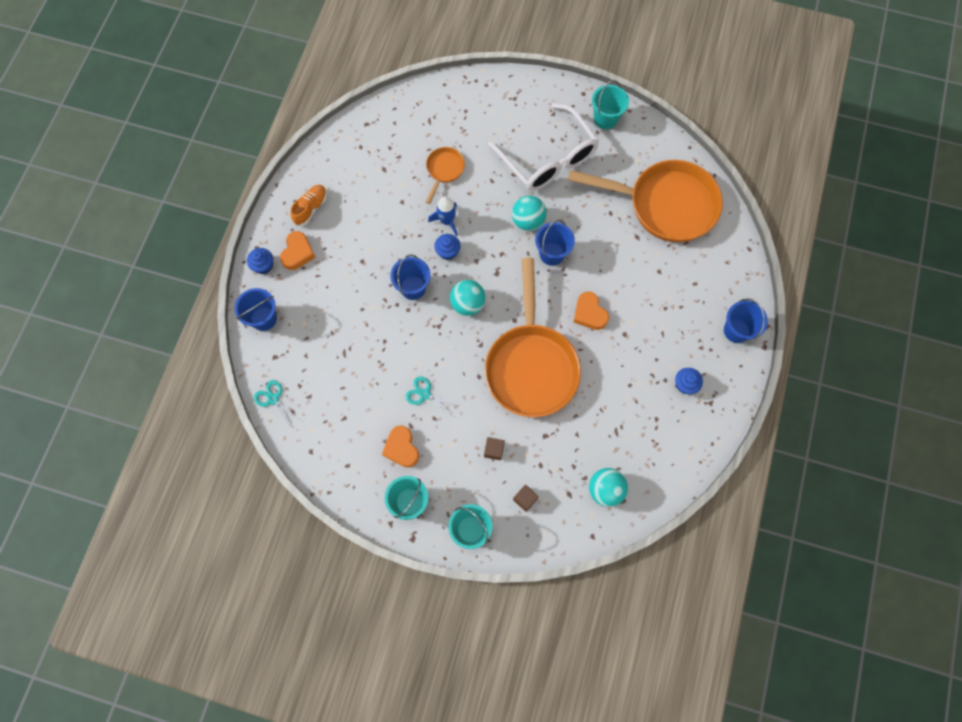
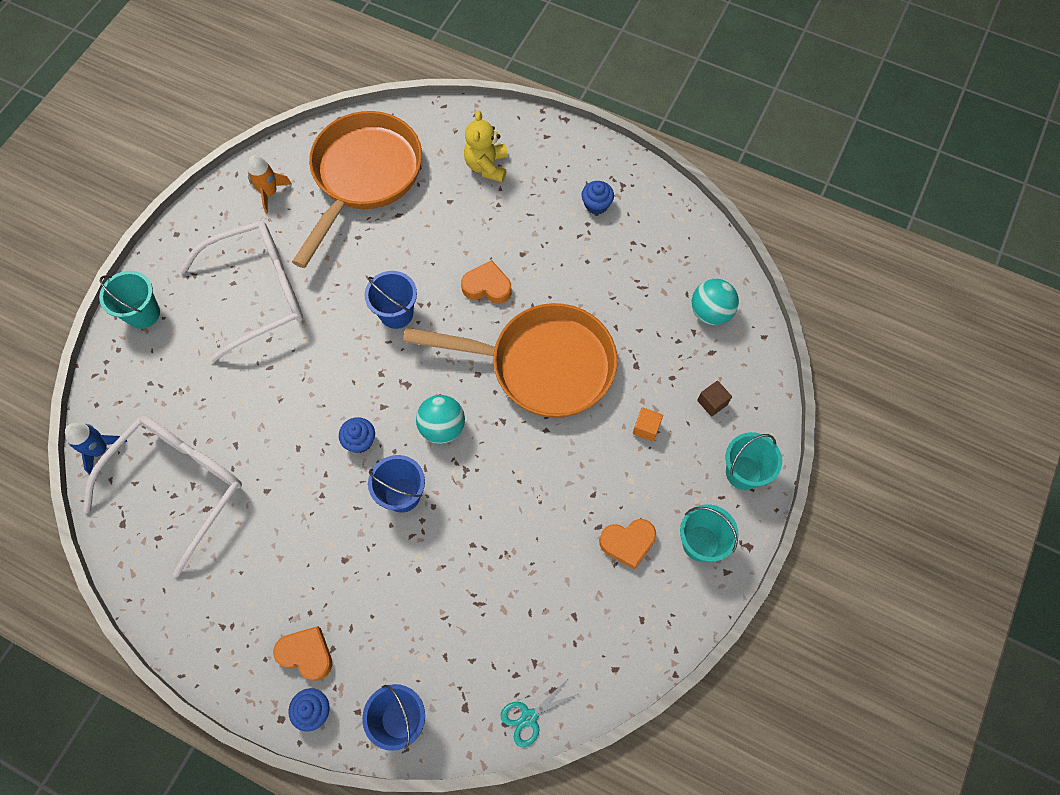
camera: 80 degrees left, 5 degrees down
orange shoe [291,185,327,226] -> none
turquoise scissors [406,376,459,416] -> none
orange pan [426,147,465,204] -> none
blue rocket [428,196,458,236] -> blue rocket moved to [65,423,127,475]
brown cube [484,437,505,460] -> orange cube [633,407,663,441]
turquoise ball [512,196,547,231] -> none
orange heart [574,292,609,330] -> orange heart turned 150 degrees counterclockwise [461,260,512,304]
turquoise bucket [592,80,629,129] -> turquoise bucket moved to [99,271,160,329]
blue bucket [724,298,768,343] -> none
none -> white glasses [83,416,242,576]
none -> orange rocket [247,155,292,214]
none -> yellow teddy bear [464,111,508,182]

